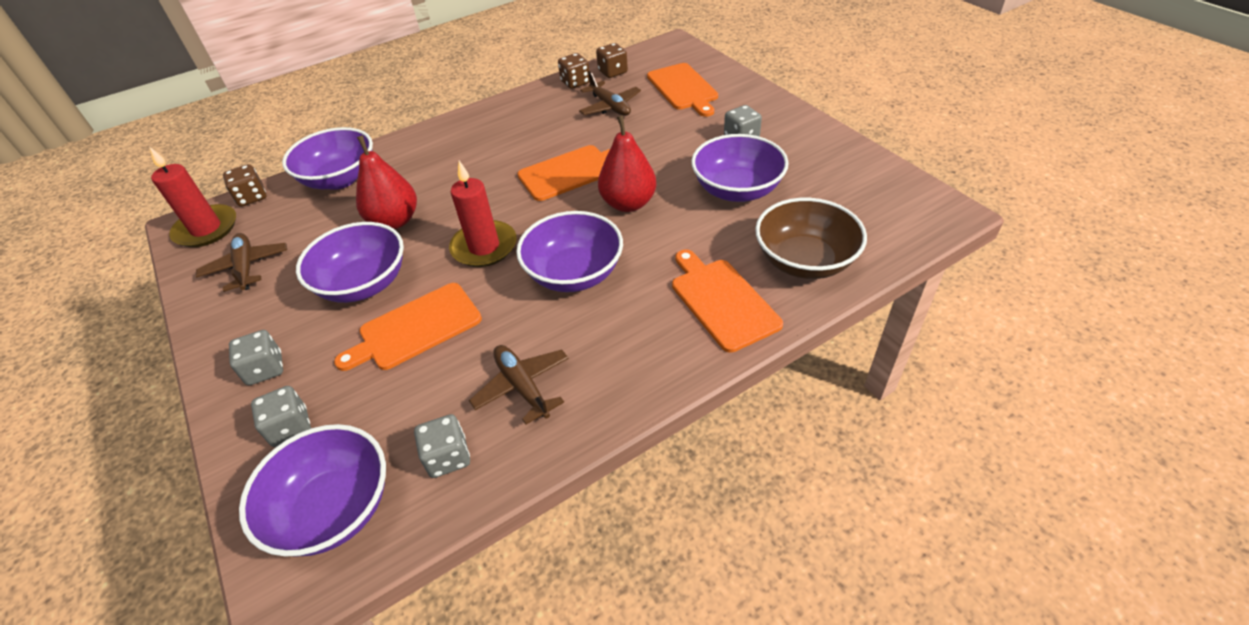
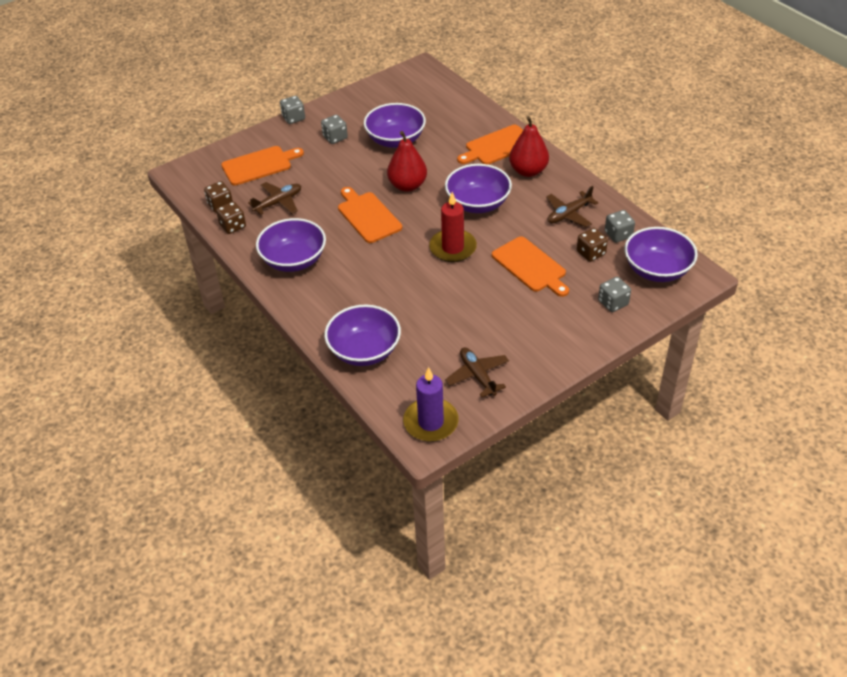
camera: 95 degrees left, 0 degrees up
red candle [149,147,236,247] -> purple candle [403,367,458,442]
brown plane [196,233,287,292] -> brown plane turned 90 degrees clockwise [445,347,509,397]
brown dice [223,164,267,207] -> brown dice moved to [577,228,608,262]
grey dice [229,330,283,385] -> grey dice moved to [280,96,305,124]
purple bowl [296,222,404,303] -> purple bowl moved to [256,218,326,272]
red pear [356,135,417,229] -> red pear moved to [509,116,549,177]
brown bowl [755,198,867,279] -> none

